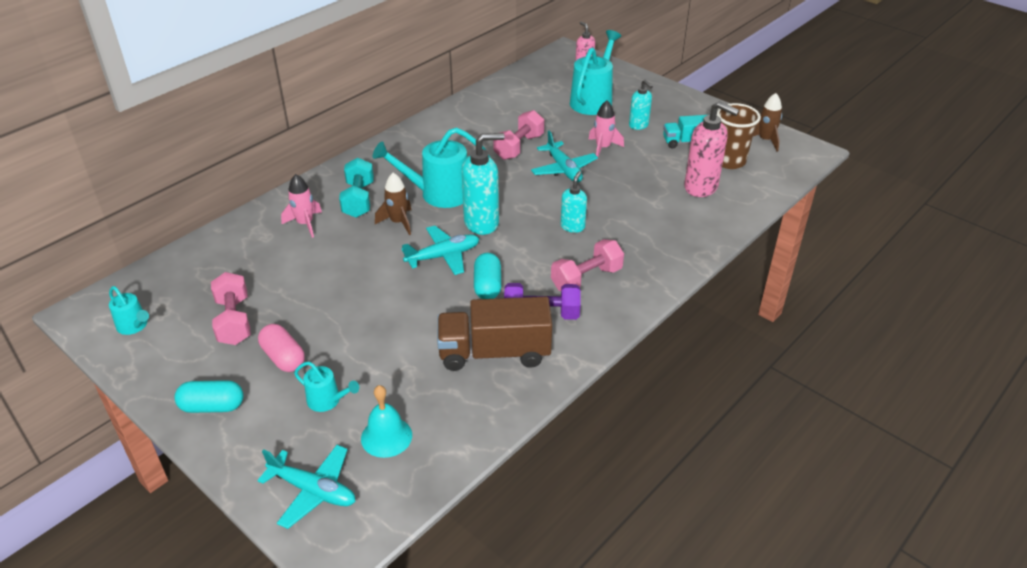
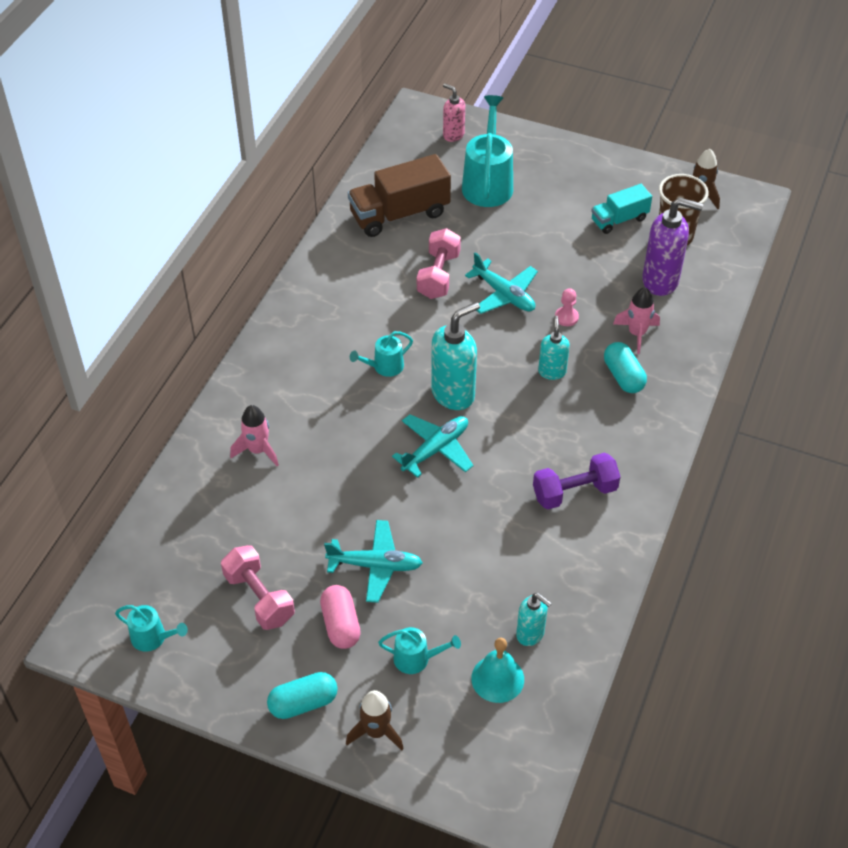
camera: 20 degrees left, 10 degrees up
turquoise plane [257,445,355,529] -> turquoise plane moved to [324,520,423,603]
pink capsule [258,324,305,372] -> pink capsule turned 45 degrees clockwise [320,585,361,649]
turquoise dumbbell [339,158,374,218] -> none
turquoise watering can [373,127,490,208] -> turquoise watering can [350,331,413,377], size x0.52
brown rocket [375,173,411,235] -> brown rocket moved to [346,690,404,750]
brown truck [437,297,552,371] -> brown truck moved to [348,154,451,237]
turquoise capsule [474,253,501,299] -> turquoise capsule moved to [604,342,647,393]
pink dumbbell [551,239,624,291] -> none
pink rocket [588,101,624,157] -> pink rocket moved to [613,287,660,354]
turquoise soap dispenser [629,80,653,130] -> turquoise soap dispenser moved to [516,593,552,646]
pink soap dispenser [684,101,739,197] -> purple soap dispenser [642,198,703,296]
none -> pink pawn [555,288,579,326]

